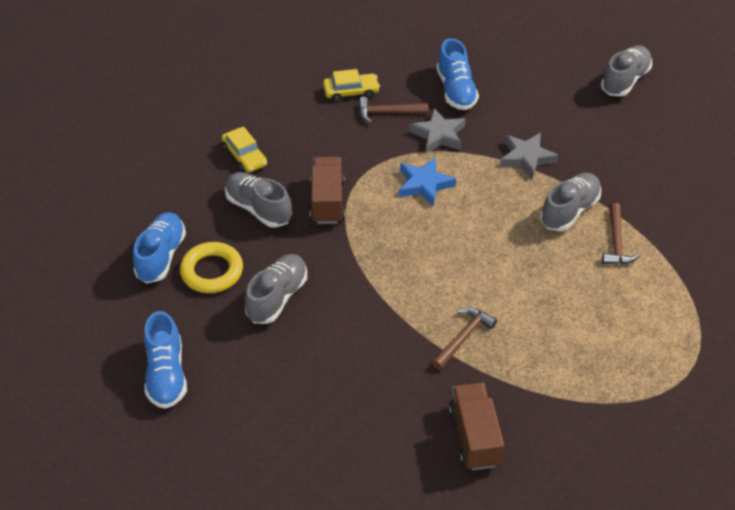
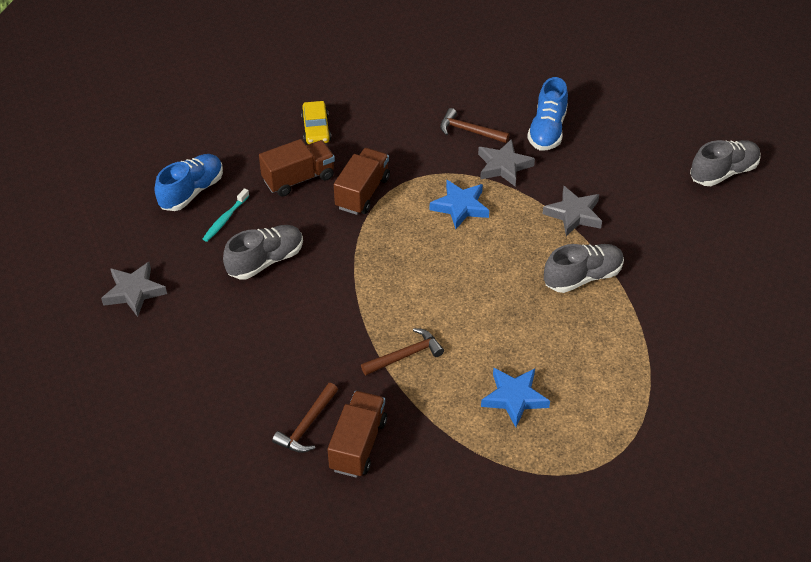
camera: 25 degrees right, 0 degrees up
blue shoe [144,311,187,409] -> grey star [101,262,167,317]
yellow ring [180,242,243,293] -> turquoise toothbrush [203,188,250,242]
grey shoe [225,172,292,228] -> brown truck [259,139,335,196]
yellow car [323,69,380,102] -> none
brown hammer [602,203,640,264] -> brown hammer moved to [272,383,338,453]
none -> blue star [481,368,550,427]

